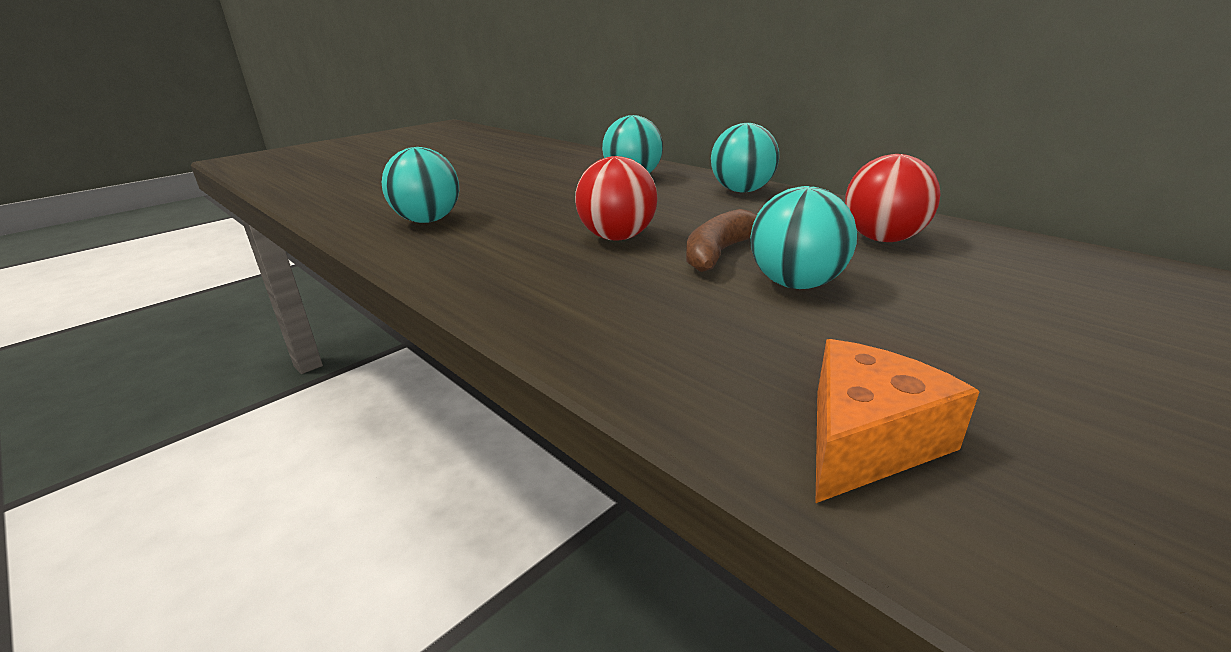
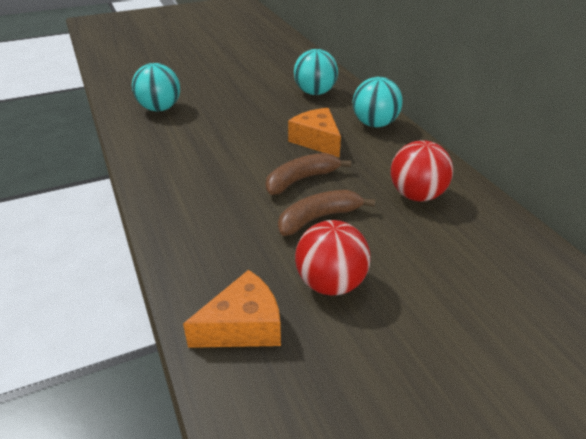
camera: 20 degrees right, 10 degrees up
red ball [575,156,657,240] -> red ball moved to [295,220,371,295]
turquoise ball [750,186,857,289] -> brown banana [278,190,375,236]
none -> orange cheese [288,108,341,158]

